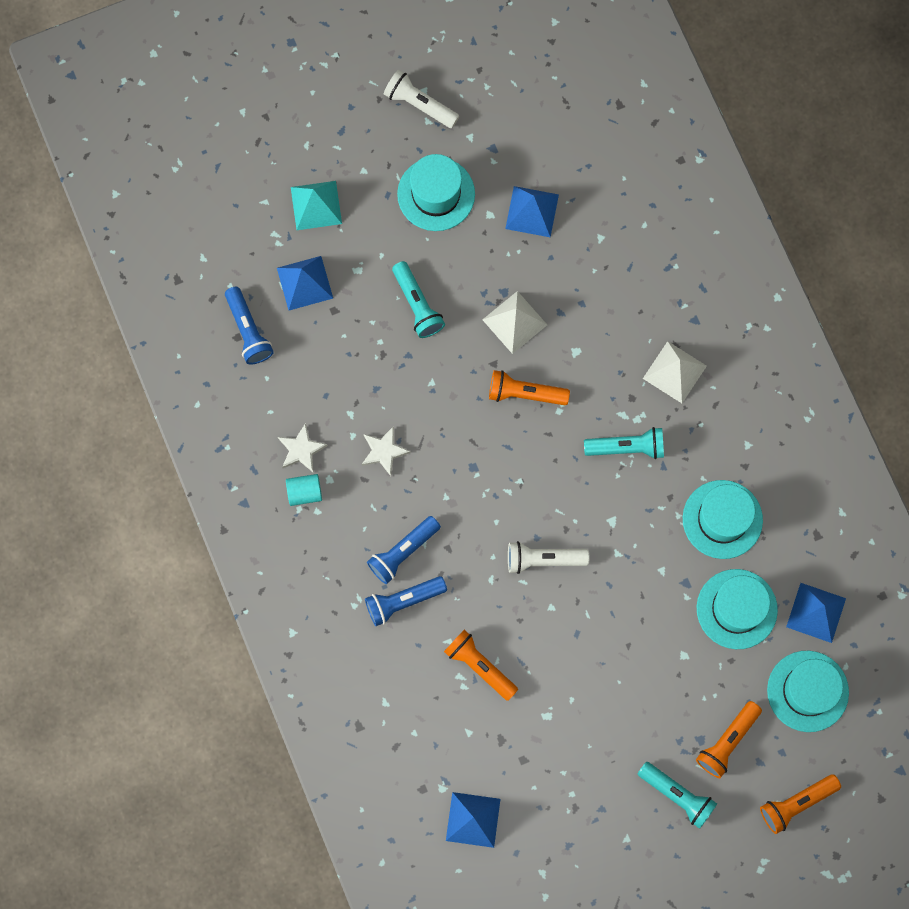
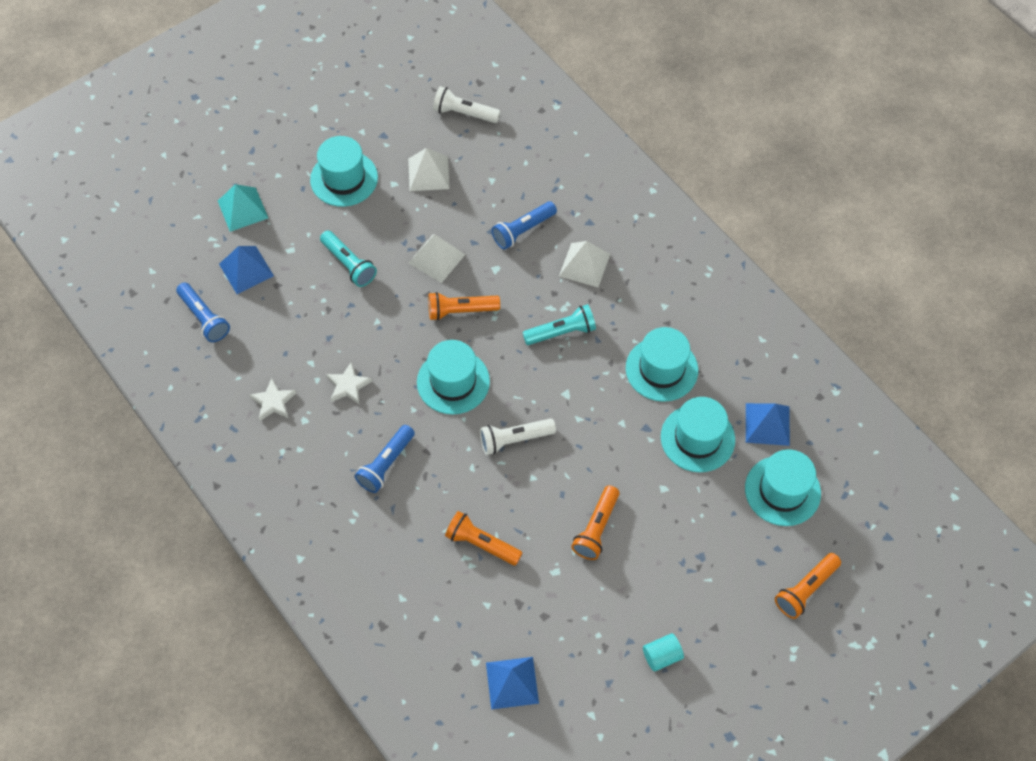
camera: 15 degrees left, 15 degrees down
turquoise cylinder [286,474,322,506] -> turquoise cylinder moved to [643,633,684,672]
blue flashlight [365,576,447,626] -> blue flashlight moved to [491,201,557,250]
white flashlight [384,70,459,128] -> white flashlight moved to [433,86,501,123]
blue pyramid [505,186,559,237] -> white pyramid [408,148,450,191]
turquoise flashlight [638,762,717,829] -> none
orange flashlight [696,701,762,778] -> orange flashlight moved to [571,485,619,560]
none -> turquoise hat [417,340,490,414]

